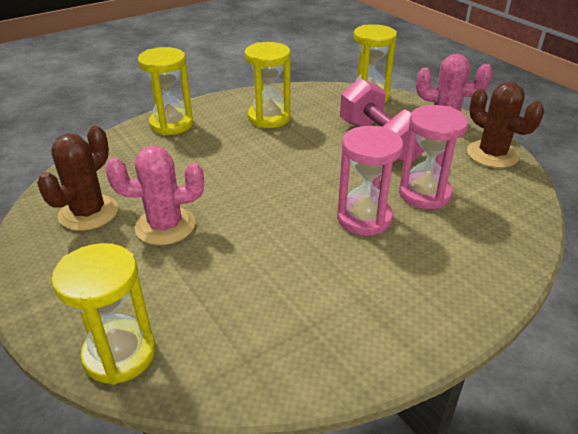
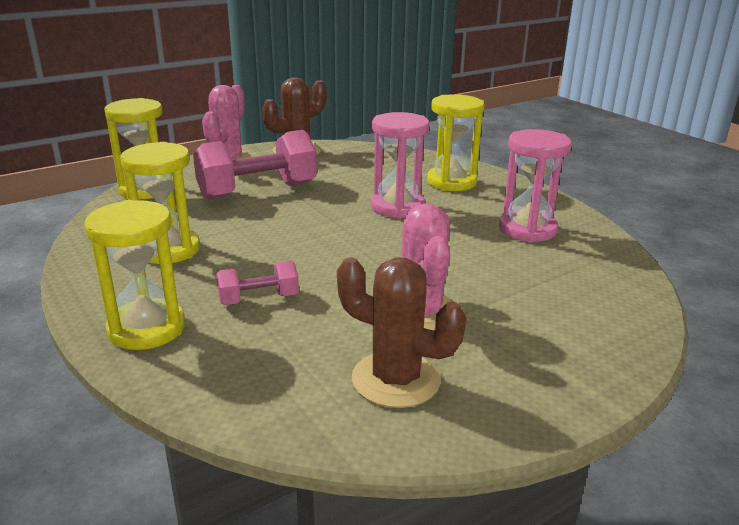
camera: 90 degrees left, 10 degrees down
yellow hourglass [51,243,156,385] -> yellow hourglass moved to [427,94,484,191]
pink hourglass [399,105,468,209] -> pink hourglass moved to [499,129,572,243]
none -> pink dumbbell [216,261,299,305]

